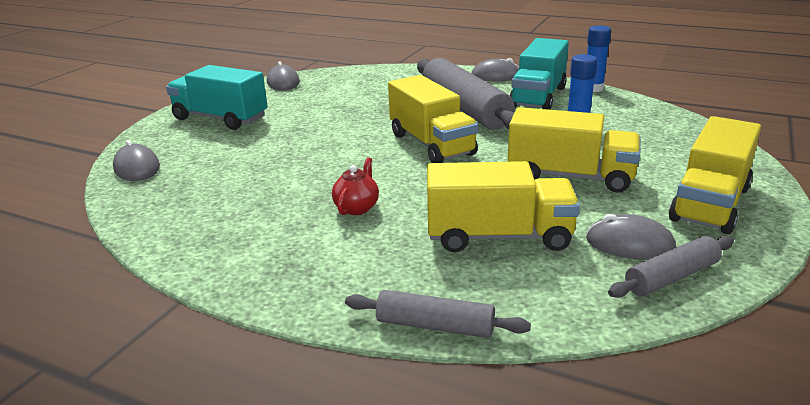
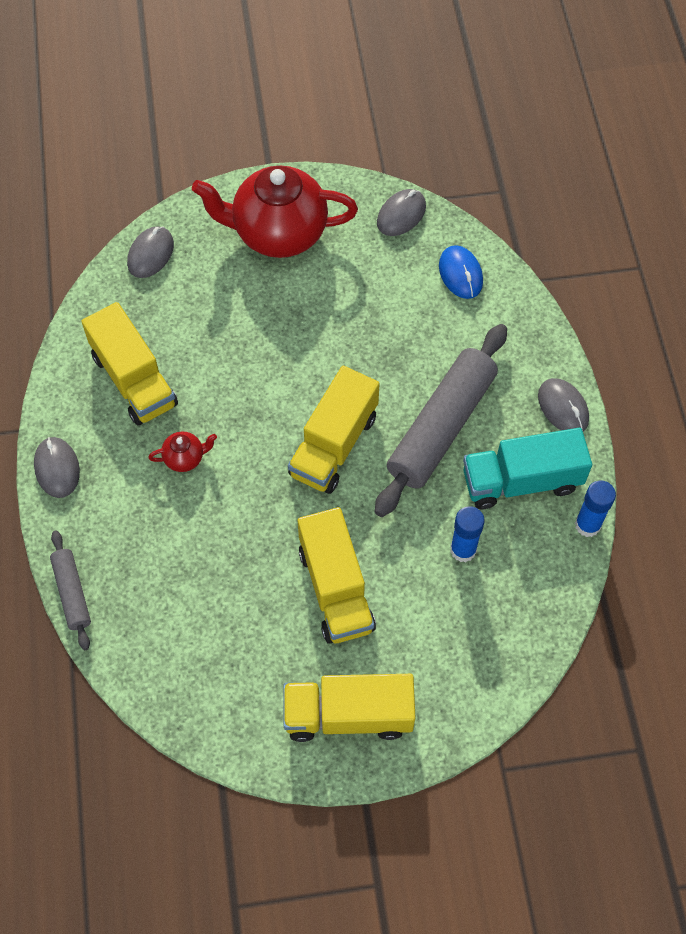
camera: 55 degrees right, 35 degrees up
turquoise truck [166,65,268,130] -> red teapot [192,166,358,258]
yellow truck [427,161,580,252] -> yellow truck moved to [81,302,178,426]
grey mouse [586,214,676,260] -> grey mouse moved to [34,437,80,498]
grey rolling pin [608,236,734,298] -> none
none -> blue mouse [439,245,483,299]

